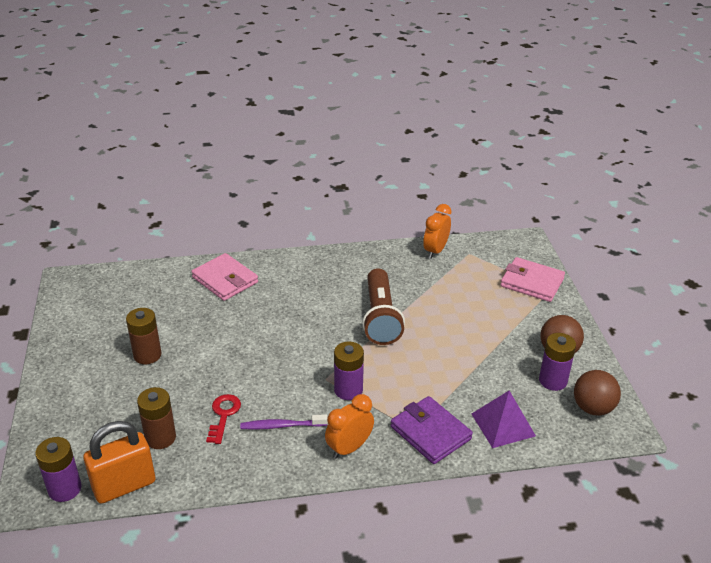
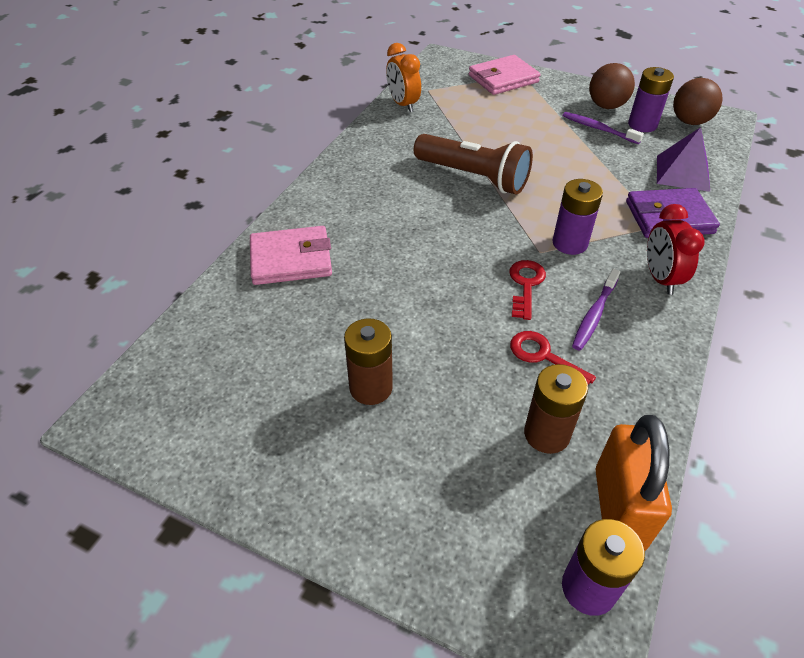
camera: 55 degrees left, 10 degrees up
orange clock [325,394,374,459] -> red clock [647,204,705,295]
none -> red key [509,260,546,320]
none -> purple toothbrush [562,112,644,144]

